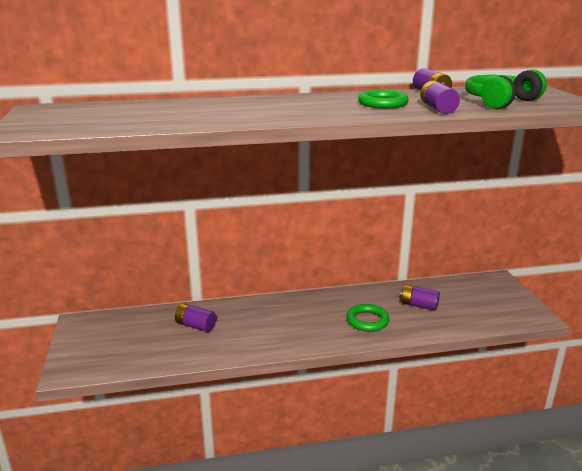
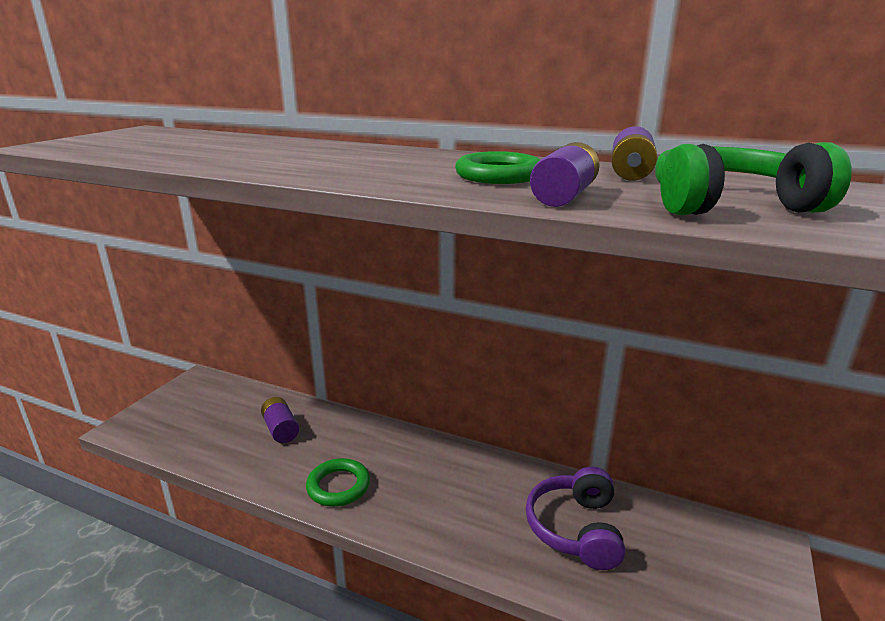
camera: 35 degrees right, 0 degrees up
green ring [346,304,390,332] -> green ring moved to [306,458,370,507]
purple battery [400,285,440,311] -> purple headphones [526,467,625,570]

